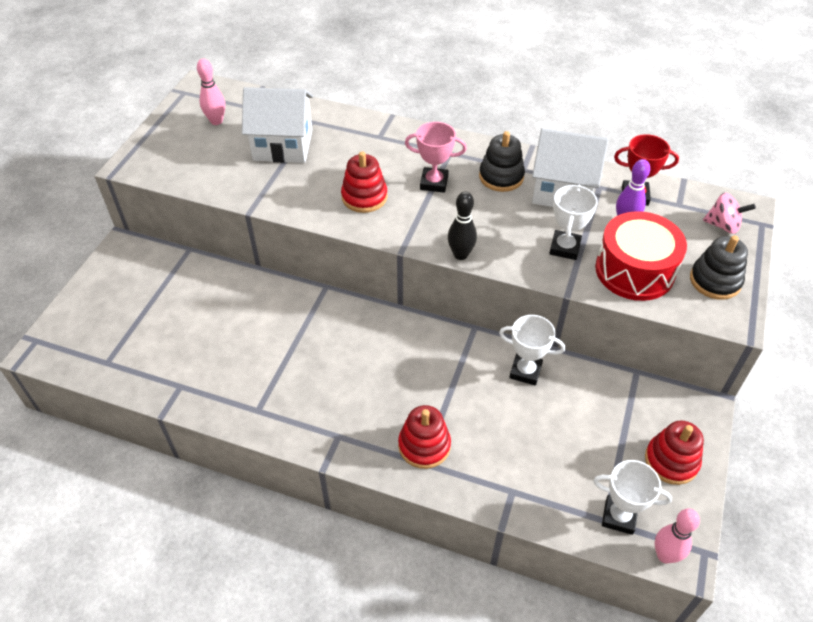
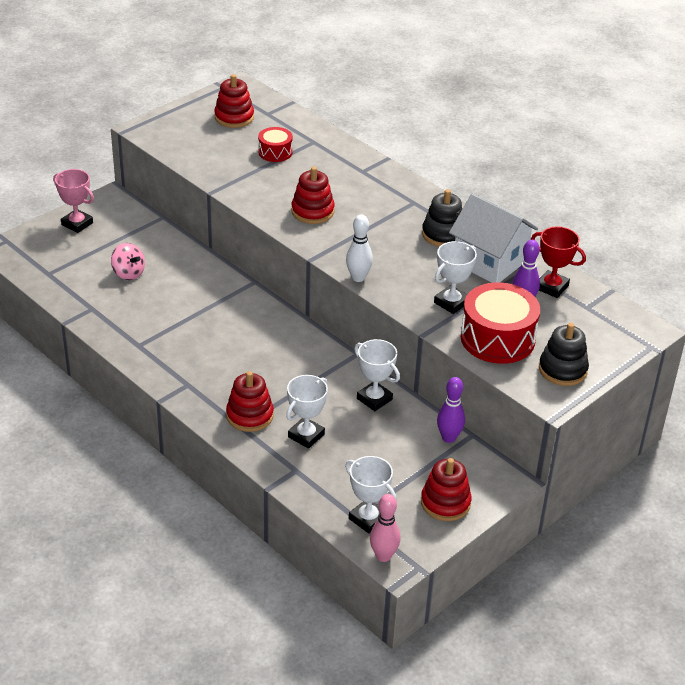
camera: 25 degrees right, 10 degrees down
pink bowling pin [197,59,225,125] -> red stacking toy [214,74,254,128]
white house [242,87,313,163] -> red drum [258,127,293,162]
pink trophy [405,122,467,193] -> pink trophy moved to [53,169,94,233]
black bowling pin [448,192,477,260] -> white bowling pin [346,214,373,282]
pink spinning top [703,192,756,234] -> pink spinning top moved to [111,243,145,280]
none -> white trophy [286,375,328,449]
none -> purple bowling pin [437,377,465,443]

